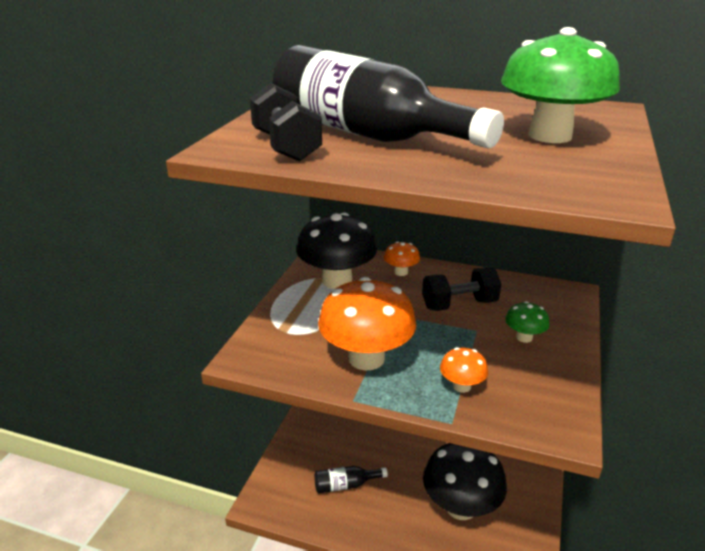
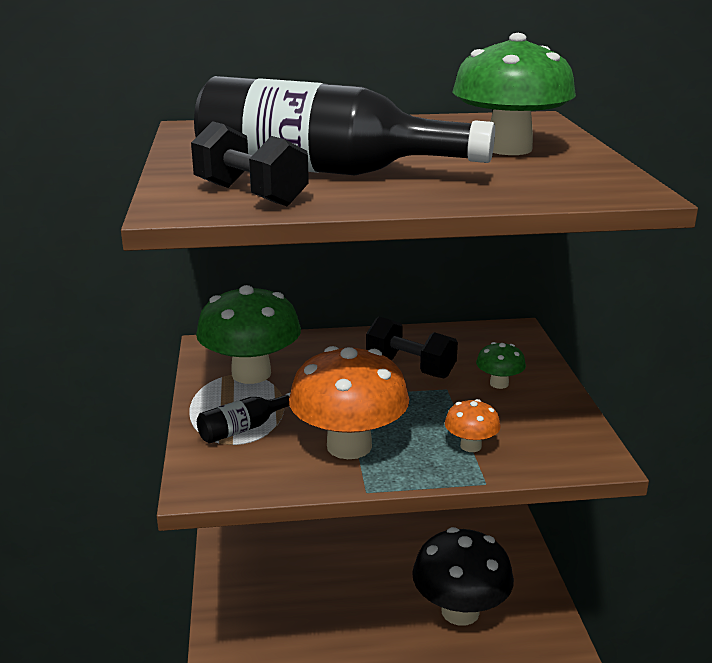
camera: 25 degrees left, 5 degrees down
black mushroom [296,212,377,289] -> green mushroom [196,285,301,384]
black bottle [314,466,388,493] -> black bottle moved to [197,392,291,443]
orange mushroom [384,241,420,276] -> none
black dumbbell [422,267,501,311] -> black dumbbell turned 75 degrees clockwise [366,316,458,378]

